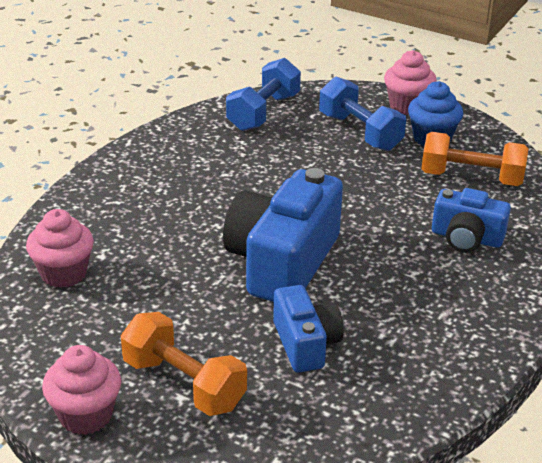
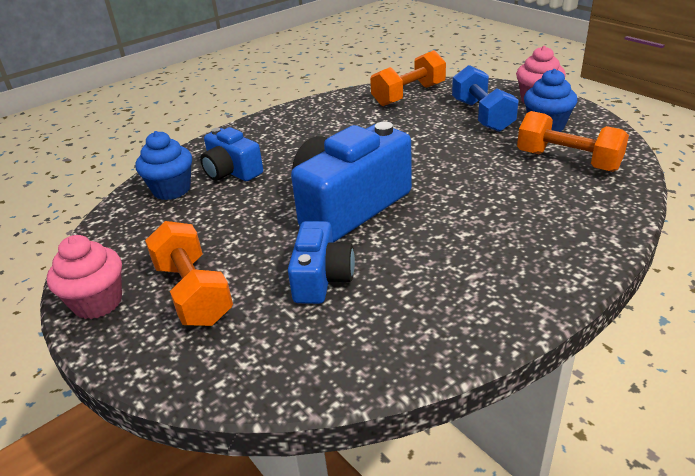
camera: 25 degrees right, 0 degrees up
pink cupcake [26,209,94,288] -> blue cupcake [135,131,192,200]
blue dumbbell [226,58,301,131] -> orange dumbbell [370,50,446,106]
blue camera [432,188,511,253] -> blue camera moved to [200,127,263,181]

